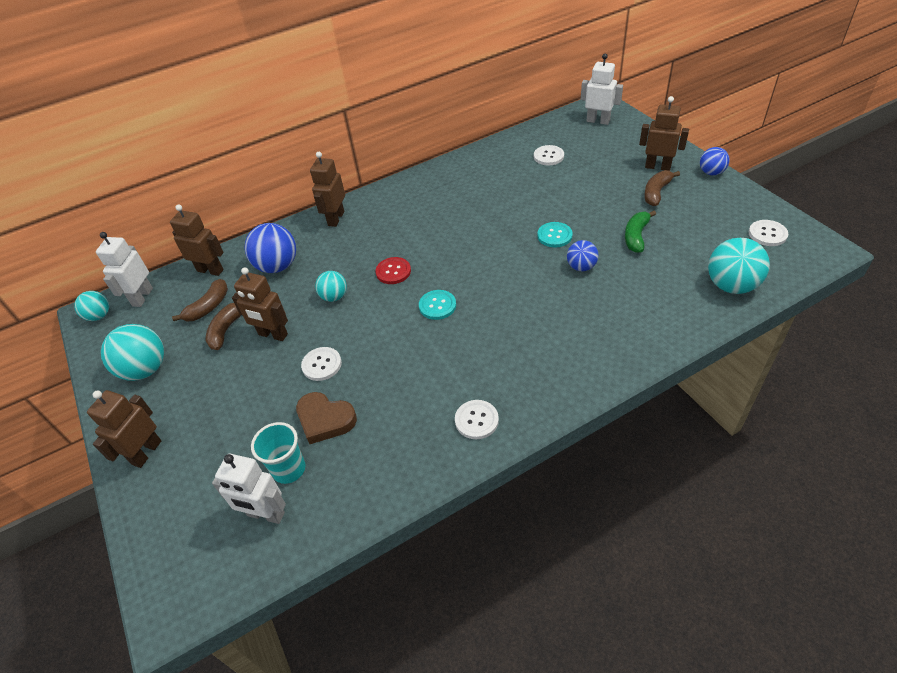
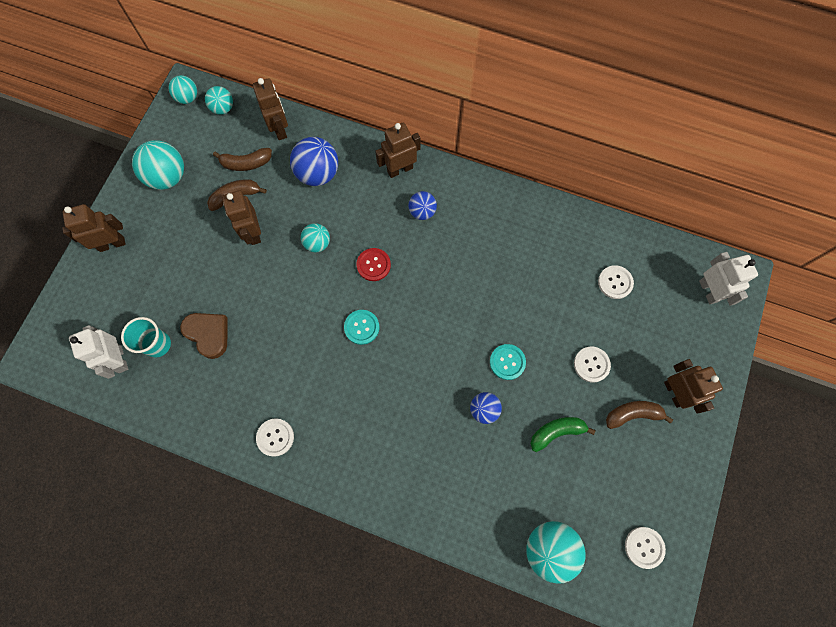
camera: 45 degrees right, 25 degrees up
white robot [96,232,153,307] -> turquoise ball [205,86,233,115]
brown heart [296,392,357,444] -> brown heart turned 150 degrees clockwise [180,313,228,359]
white button [301,347,342,381] -> white button moved to [574,347,611,382]
blue ball [700,147,730,175] -> blue ball moved to [408,191,437,220]

